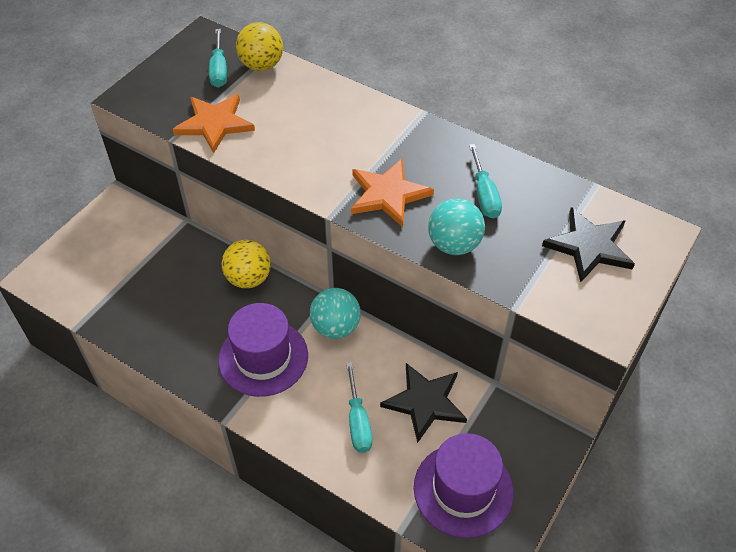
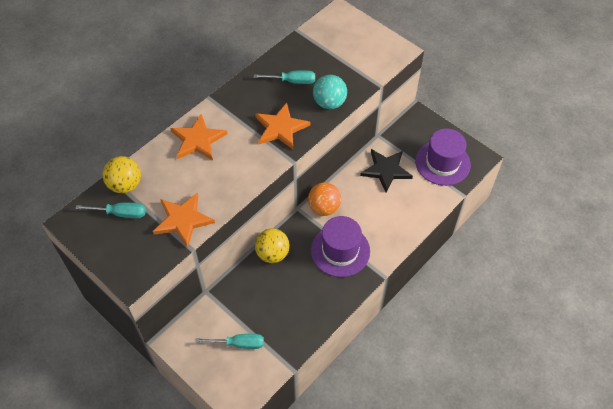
camera: 80 degrees left, 5 degrees up
turquoise ball [310,288,361,339] -> orange ball [308,182,341,216]
turquoise screwdriver [346,362,372,453] -> turquoise screwdriver moved to [195,334,264,349]
black star [542,207,635,282] -> none
none -> orange star [170,114,228,160]

